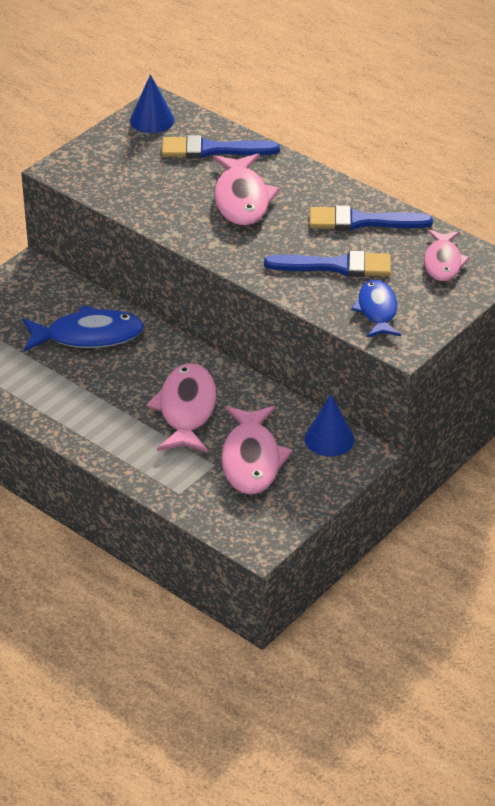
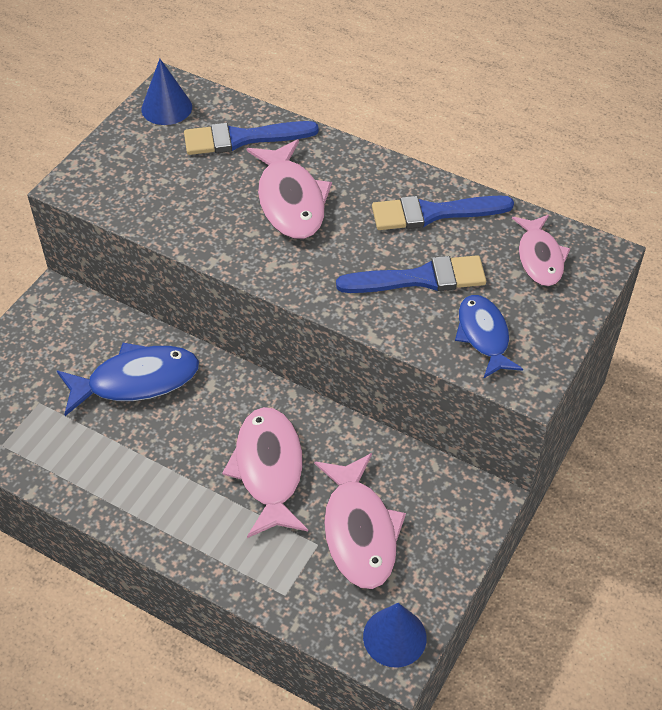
camera: 10 degrees left, 10 degrees up
blue cone [304,394,355,456] -> blue cone moved to [363,603,427,667]

